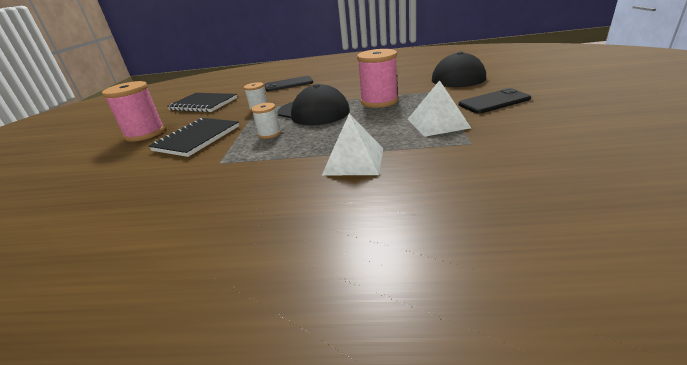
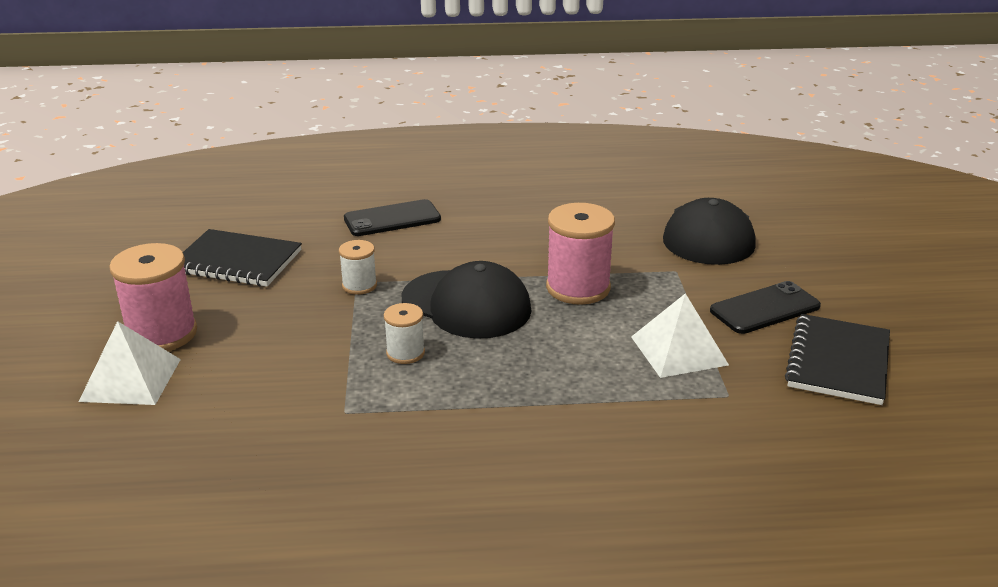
camera: 10 degrees left, 0 degrees up
black notebook [149,118,239,157] -> black notebook moved to [785,314,890,405]
white pyramid [322,114,383,175] -> white pyramid moved to [79,321,181,405]

